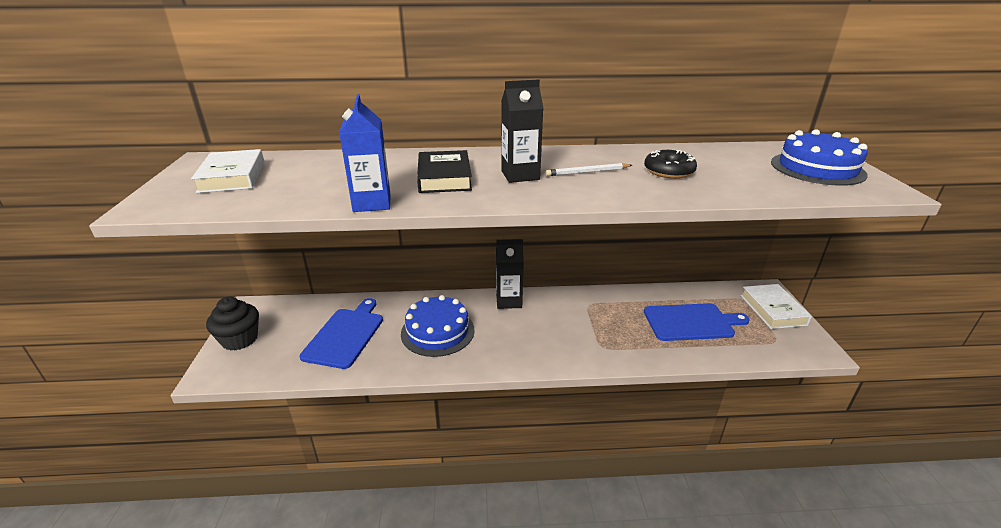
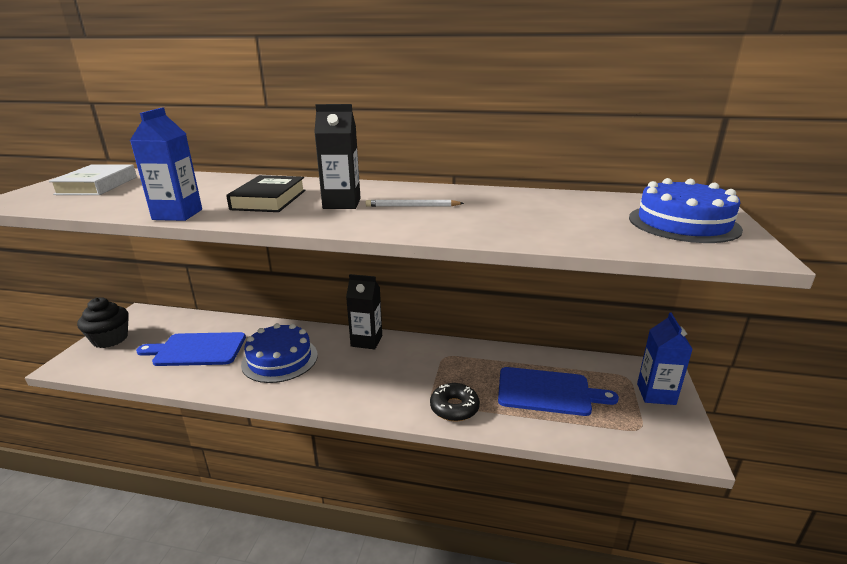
camera: 15 degrees right, 5 degrees down
blue cutting board [300,298,383,369] -> blue cutting board turned 120 degrees counterclockwise [136,332,246,366]
black donut [644,150,697,179] -> black donut moved to [430,383,480,421]
white book [741,284,812,329] -> blue carton [637,312,692,405]

